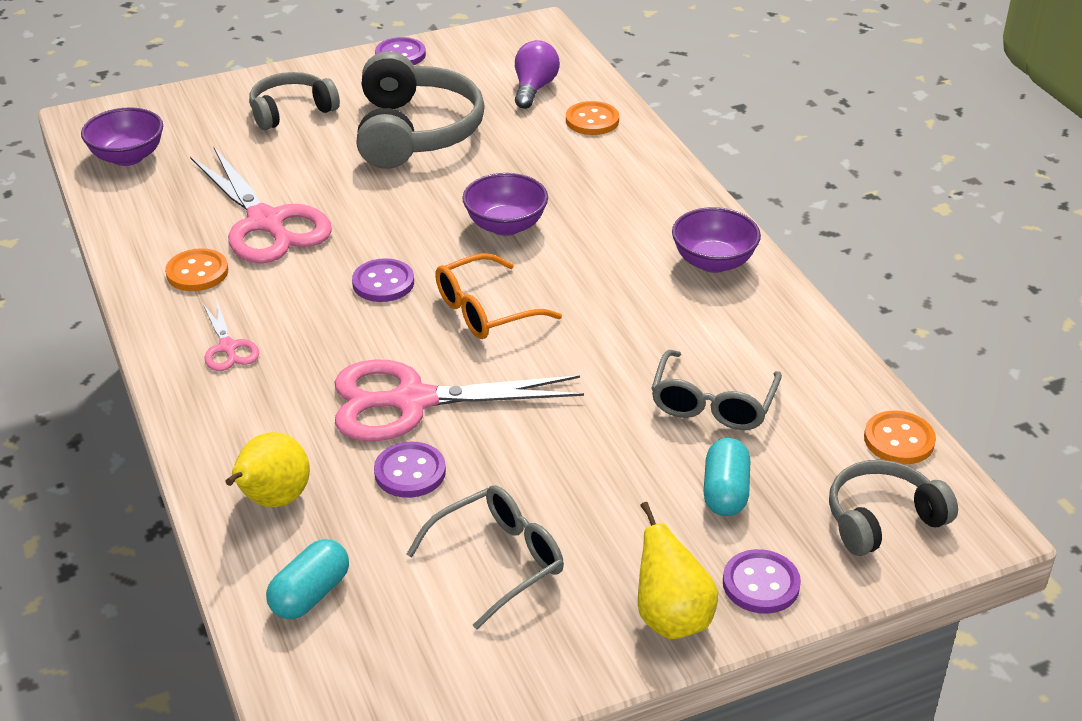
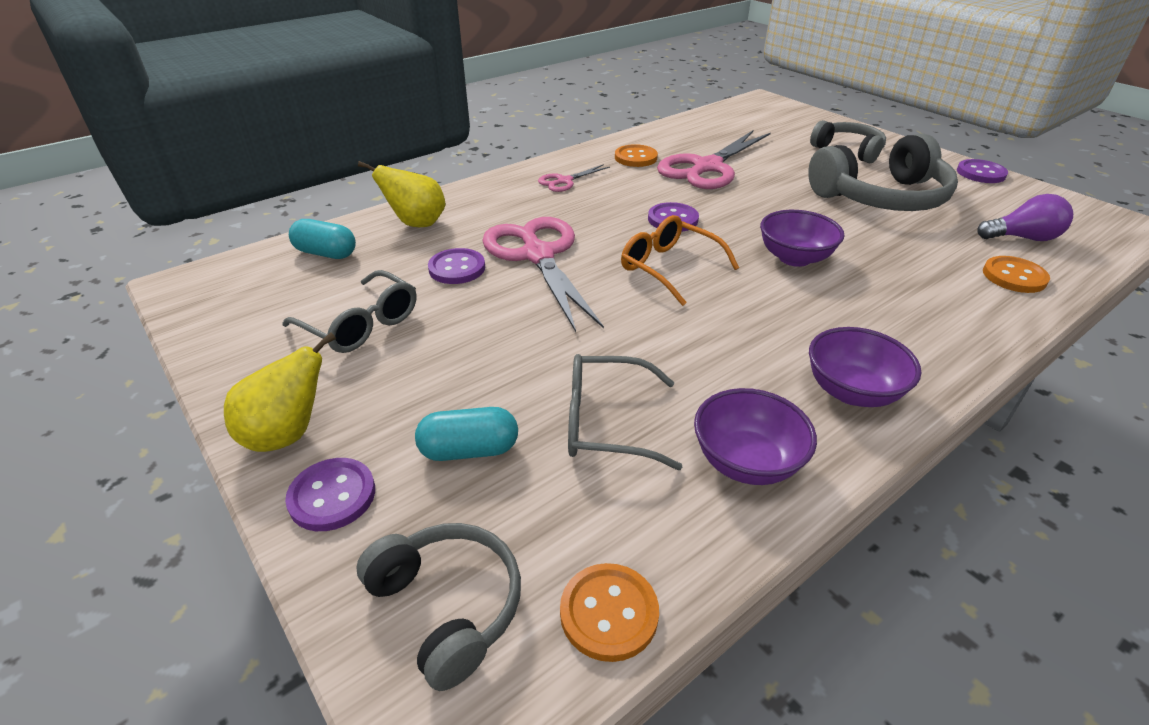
camera: 75 degrees right, 0 degrees up
purple bowl [81,107,163,166] -> purple bowl moved to [694,388,817,485]

